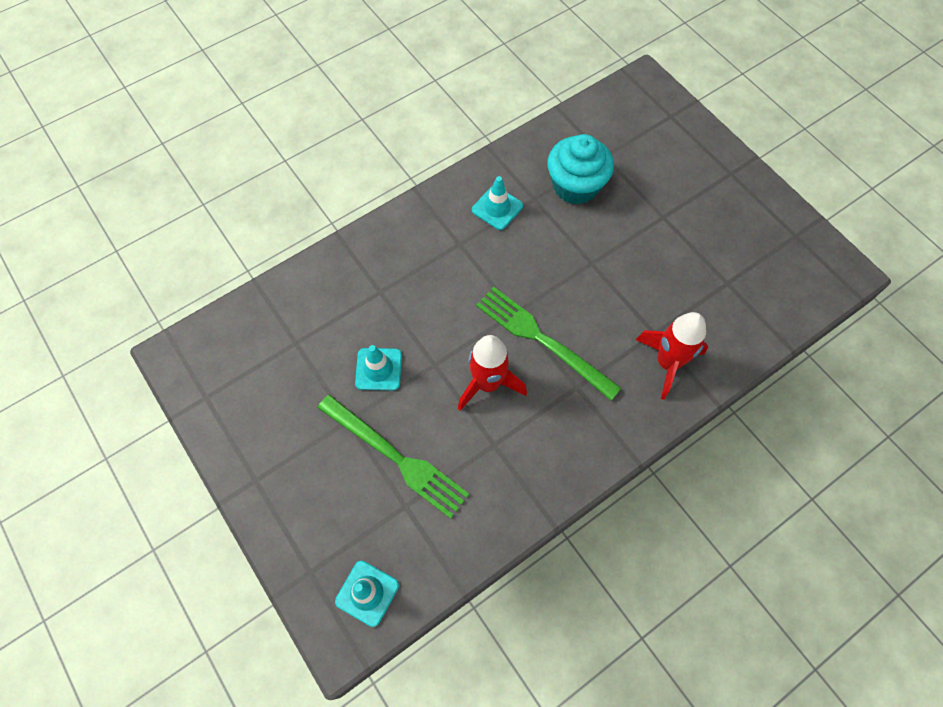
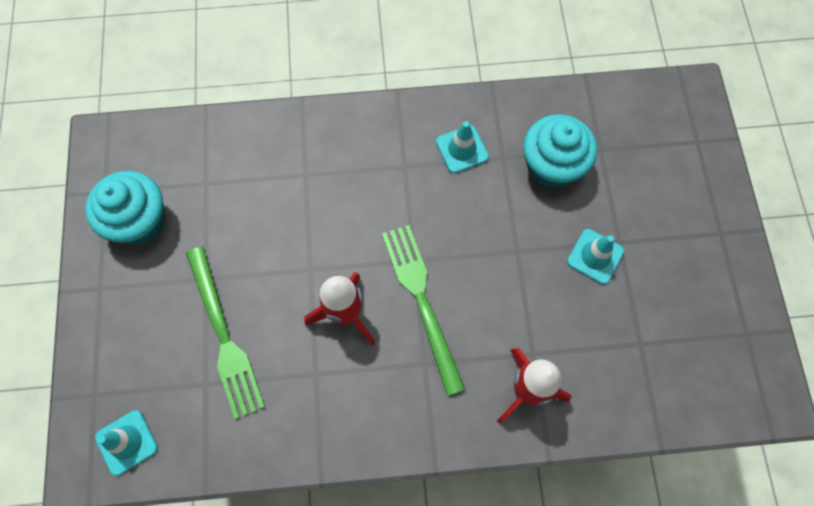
camera: 30 degrees right, 5 degrees up
turquoise traffic cone [355,345,402,390] -> turquoise traffic cone moved to [567,229,624,284]
none -> turquoise cupcake [85,171,165,245]

